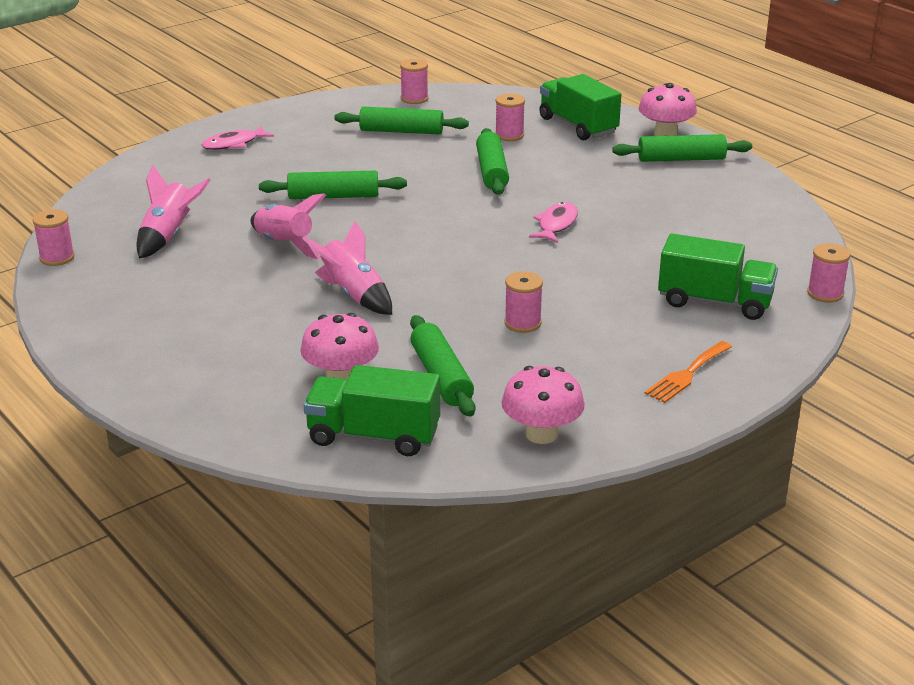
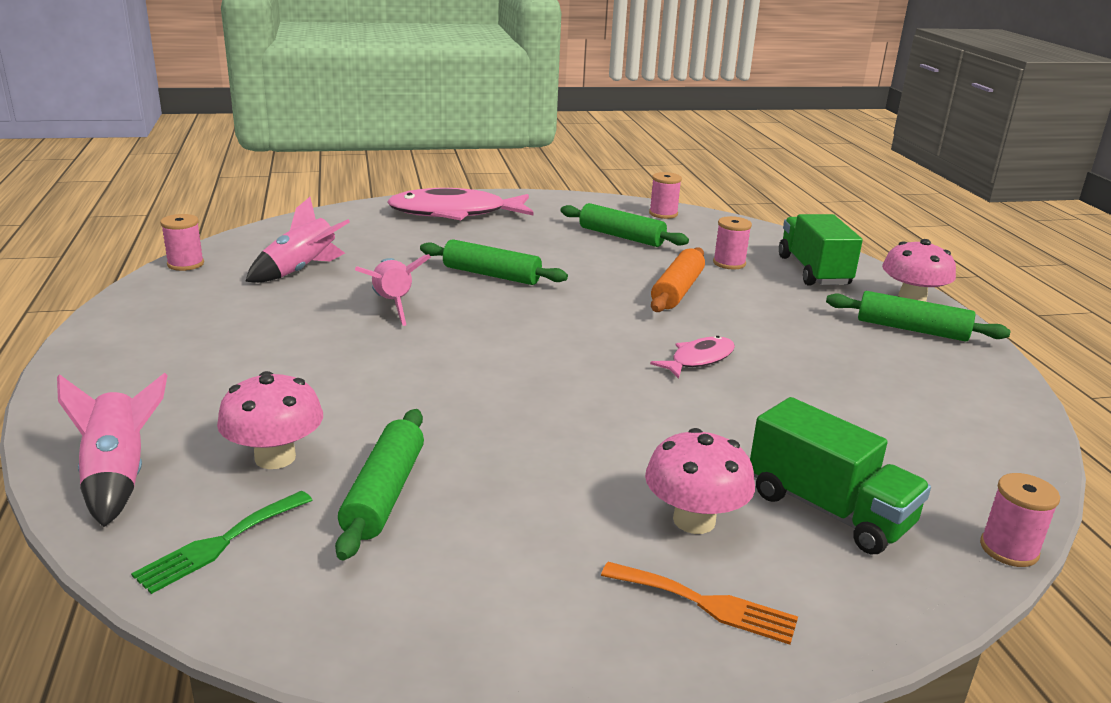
camera: 25 degrees right, 5 degrees down
pink fish [201,126,274,150] -> pink fish [387,188,534,220], size x1.97
pink rocket [302,221,392,315] -> pink rocket moved to [57,373,168,527]
green truck [304,365,440,456] -> green fork [131,491,312,594]
green rolling pin [476,128,509,195] -> orange rolling pin [651,247,705,312]
pink mushroom [502,366,585,444] -> pink mushroom moved to [645,428,755,534]
pink spool [504,271,543,333] -> none
orange fork [645,341,732,403] -> orange fork turned 135 degrees counterclockwise [601,562,798,645]

